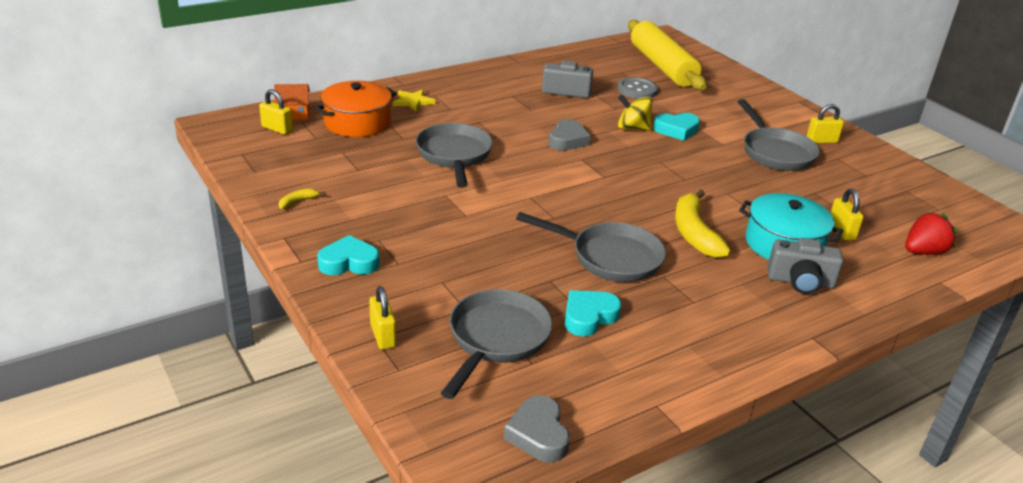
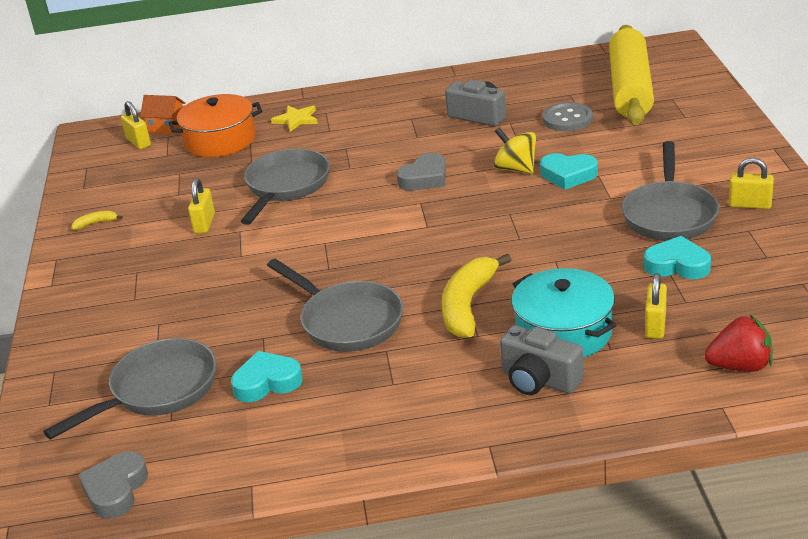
camera: 30 degrees right, 0 degrees up
turquoise heart [317,235,380,275] -> turquoise heart moved to [644,236,711,279]
yellow padlock [369,286,396,350] -> yellow padlock moved to [188,178,215,233]

